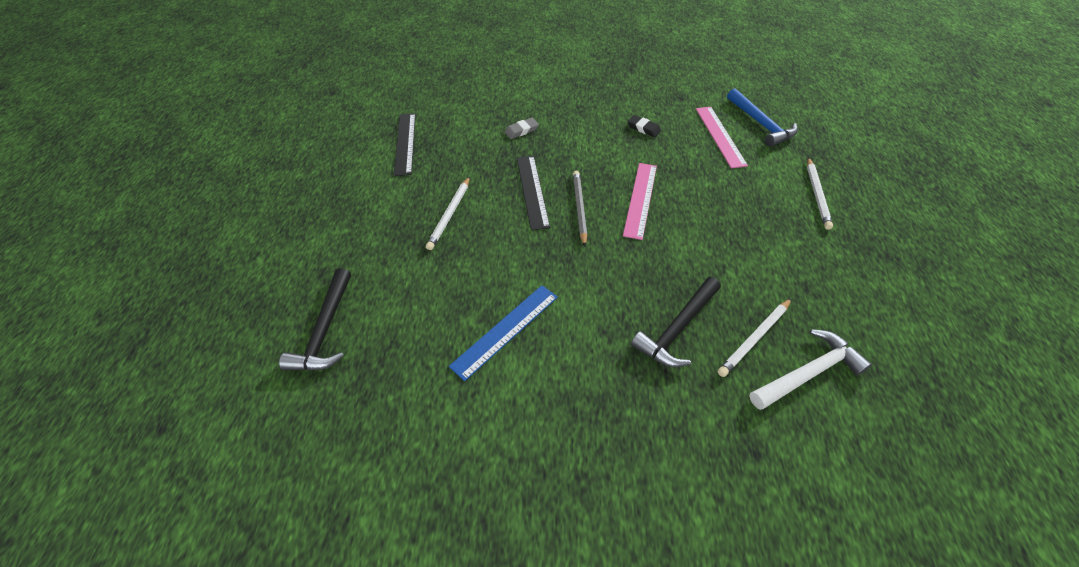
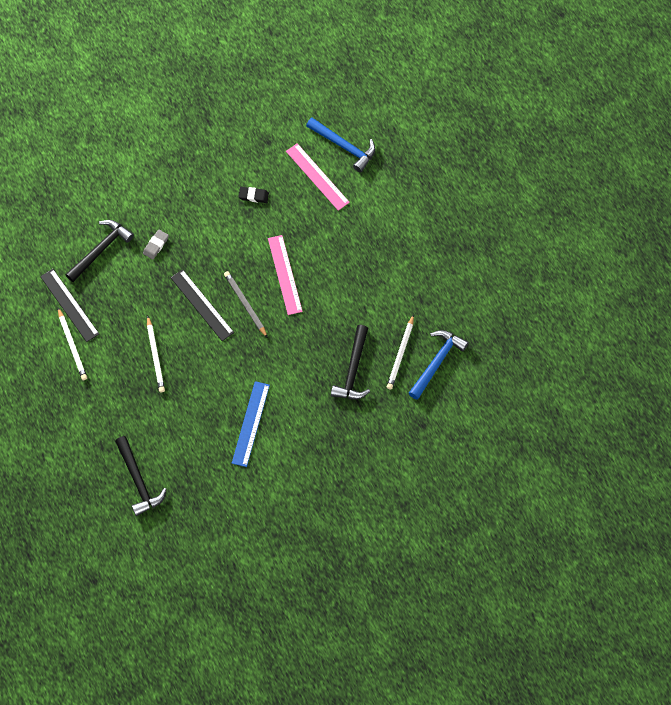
camera: 30 degrees left, 15 degrees up
white hammer [749,329,872,410] -> blue hammer [409,330,469,400]
white pencil [807,157,833,230] -> white pencil moved to [58,308,87,380]
none -> black hammer [66,220,134,282]

